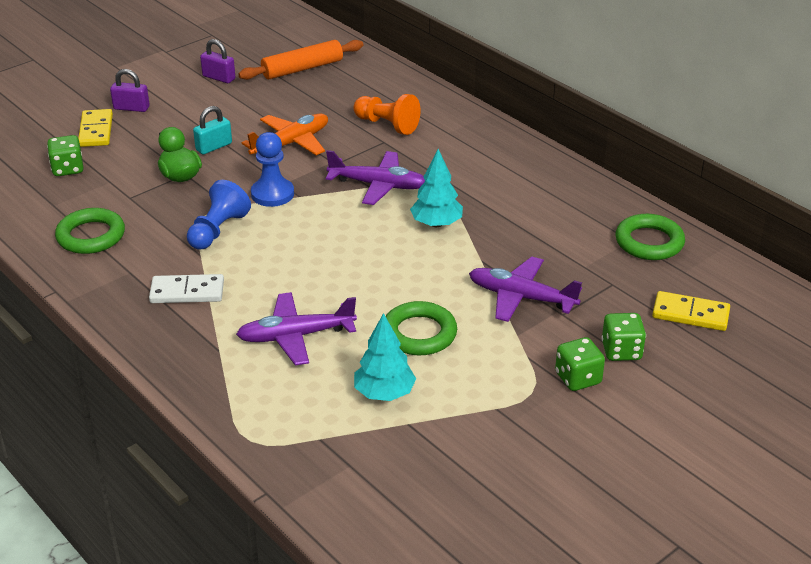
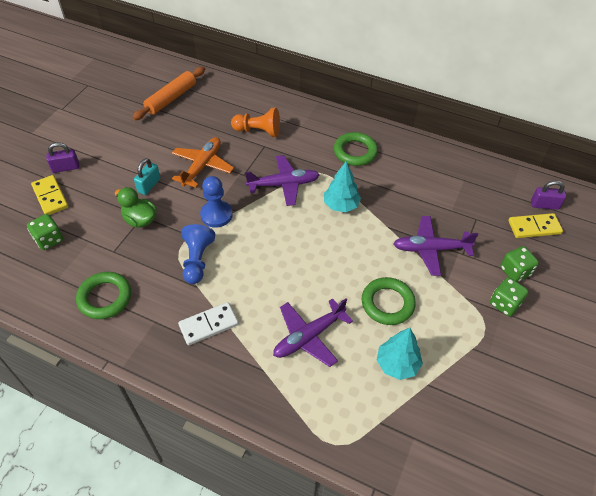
camera: 25 degrees left, 15 degrees up
purple padlock [200,39,235,83] -> purple padlock moved to [531,181,566,210]
green ring [616,214,685,260] -> green ring moved to [334,132,378,166]

